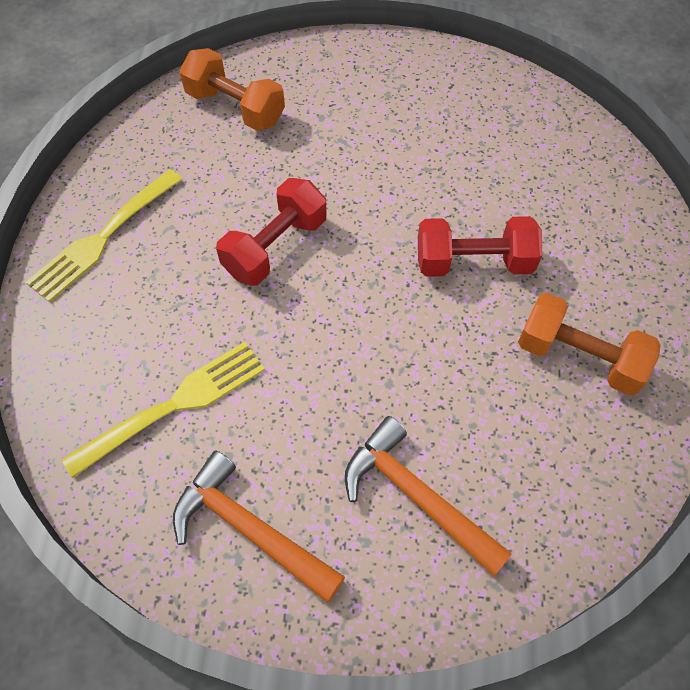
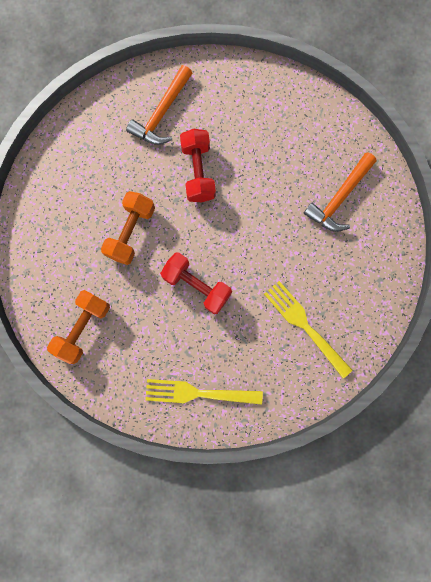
camera: 95 degrees left, 20 degrees up
yellow fork [26,169,182,303] -> yellow fork turned 150 degrees clockwise [145,379,263,404]
orange hammer [173,450,345,603] -> orange hammer moved to [126,65,192,145]
orange dumbbell [518,293,660,395] -> orange dumbbell moved to [101,191,155,265]

